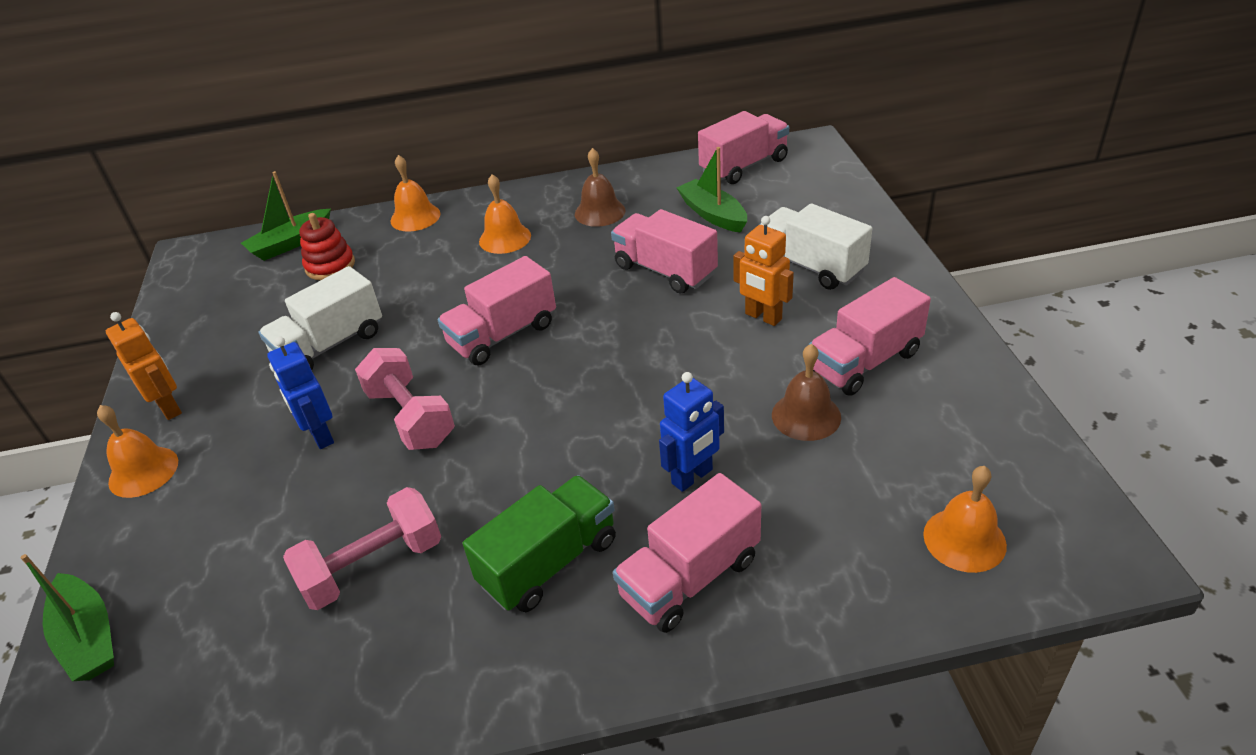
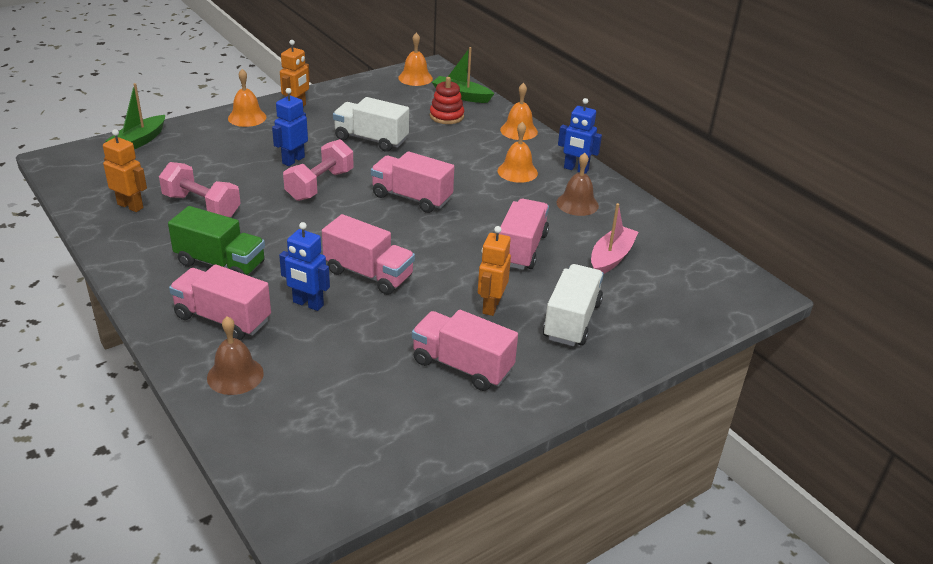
camera: 60 degrees right, 5 degrees down
green boat [676,147,747,233] -> pink boat [591,203,639,274]
pink truck [698,111,789,184] -> pink truck moved to [322,214,415,295]
brown bell [772,344,841,441] -> brown bell moved to [207,316,264,395]
orange bell [923,466,1007,573] -> orange bell moved to [398,33,433,86]
none -> orange robot [103,129,147,212]
none -> blue robot [558,98,602,174]

